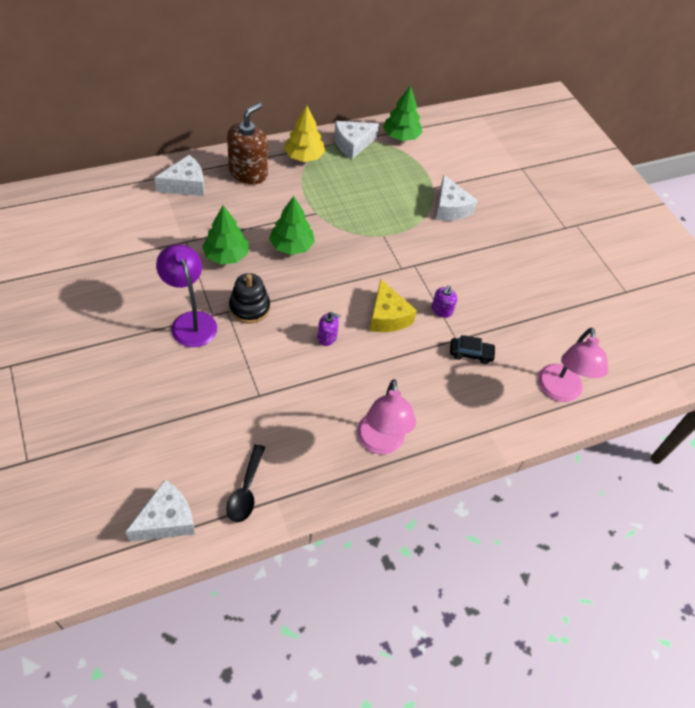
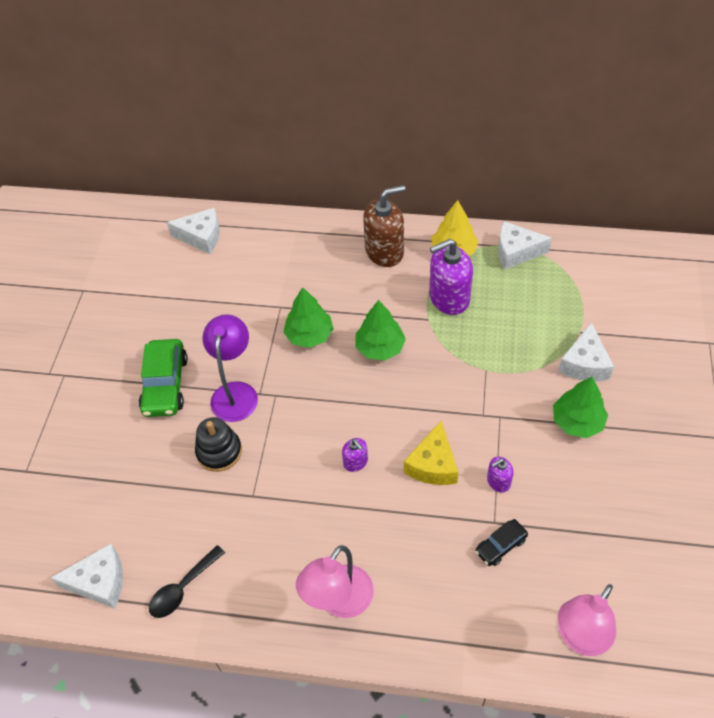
camera: 40 degrees right, 0 degrees up
white cheese [154,155,204,196] -> white cheese moved to [167,208,220,254]
black stacking toy [229,273,270,324] -> black stacking toy moved to [195,417,242,472]
green tree [383,85,422,141] -> green tree moved to [553,376,608,438]
black car [450,335,496,364] -> black car turned 105 degrees clockwise [475,519,528,566]
none -> green car [139,339,188,417]
none -> purple soap dispenser [429,239,473,315]

